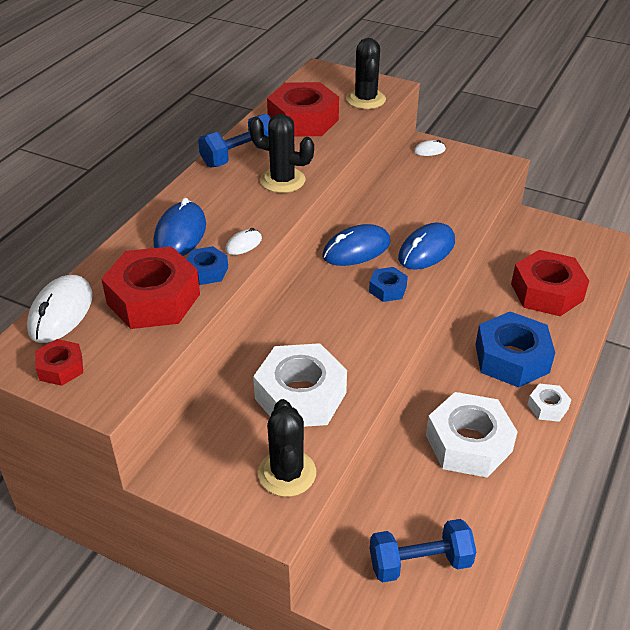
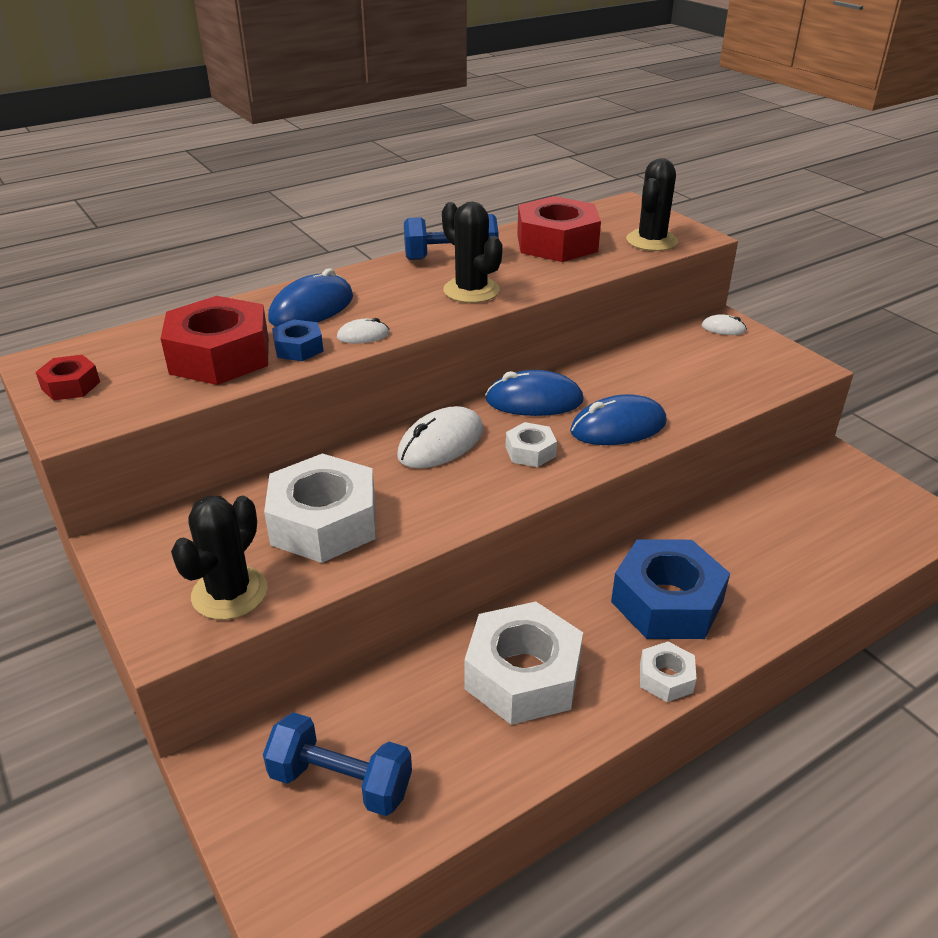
camera: 30 degrees right, 5 degrees down
white mouse [27,275,93,343] -> white mouse moved to [397,406,483,468]
blue nut [369,267,408,302] -> white nut [506,422,557,467]
red nut [511,250,589,316] -> none

